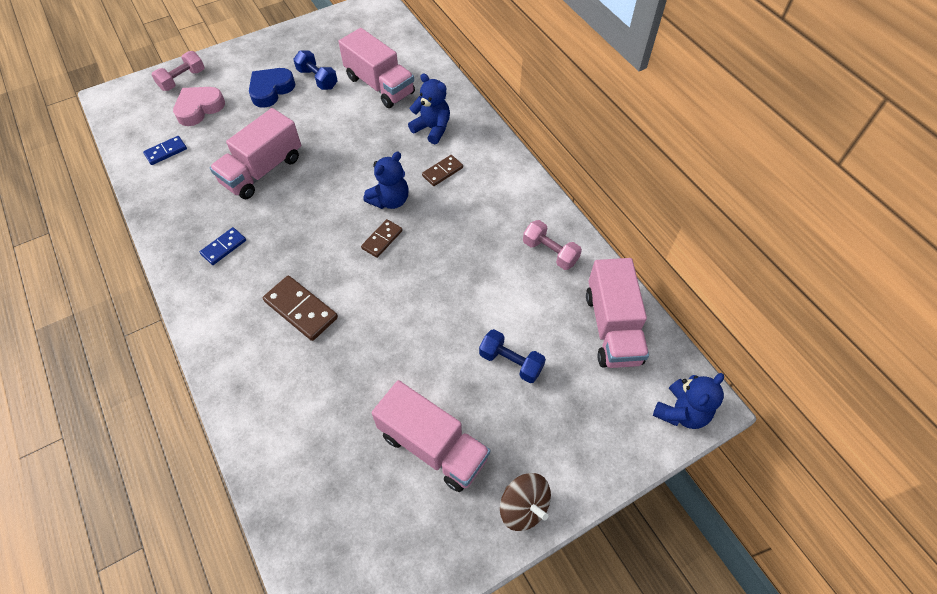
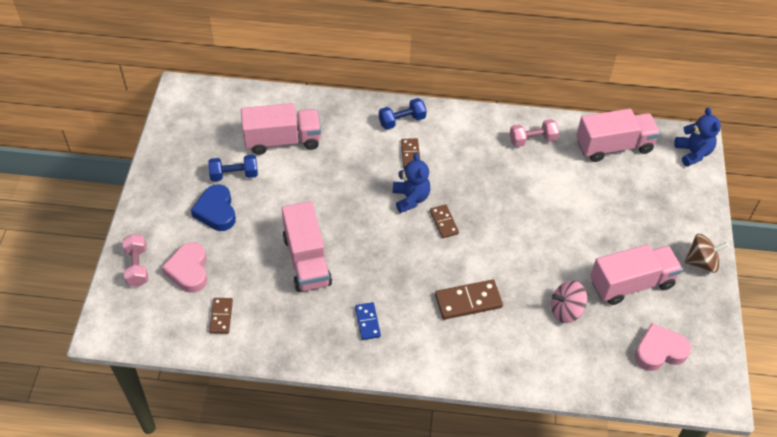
camera: 55 degrees left, 5 degrees down
blue domino [143,136,187,165] -> brown domino [209,298,233,334]
blue teddy bear [408,73,450,144] -> none
blue dumbbell [479,329,546,383] -> blue dumbbell moved to [379,98,427,130]
pink truck [586,258,649,368] -> pink truck turned 45 degrees counterclockwise [576,109,660,162]
none -> pink spinning top [551,280,587,323]
none -> pink heart [635,323,691,371]

